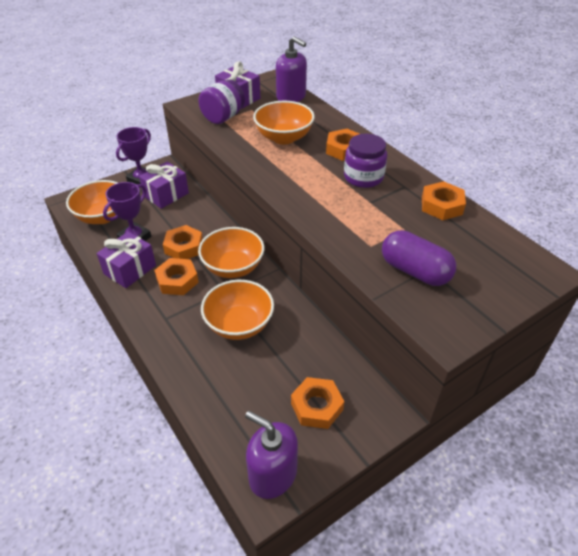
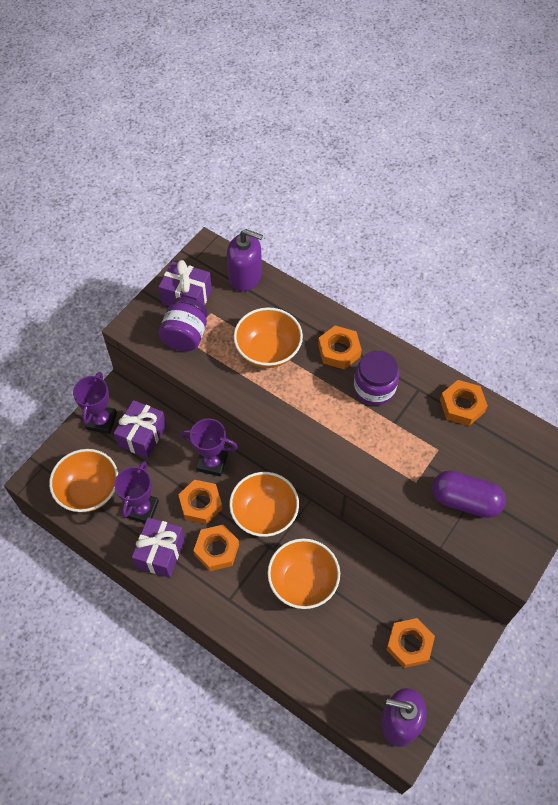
camera: 20 degrees left, 15 degrees up
none -> purple trophy [180,418,238,477]

